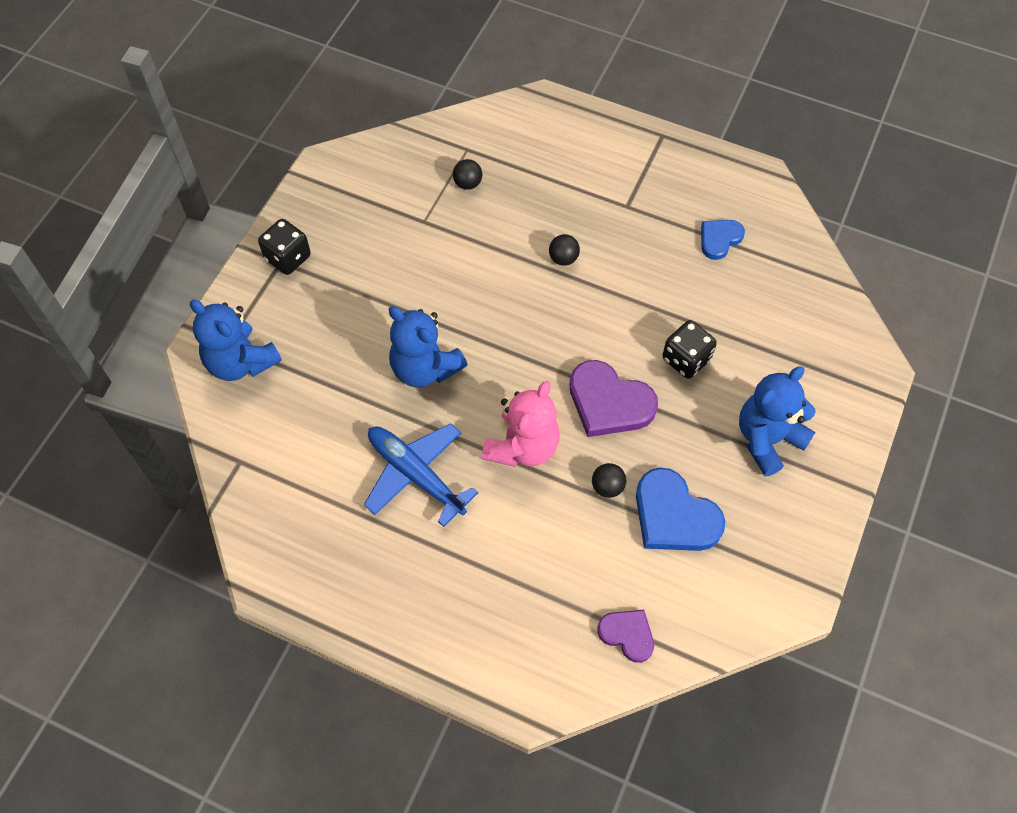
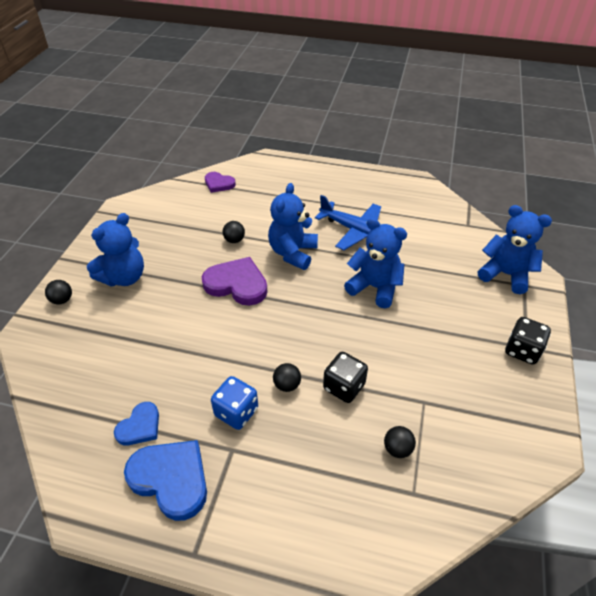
camera: 170 degrees right, 15 degrees down
pink teddy bear [482,381,560,467] -> blue teddy bear [268,183,318,270]
blue heart [636,468,725,551] -> blue heart moved to [124,440,207,521]
black dice [662,320,717,379] -> black dice moved to [323,352,368,403]
none -> black ball [45,280,72,304]
none -> blue dice [211,376,258,430]

